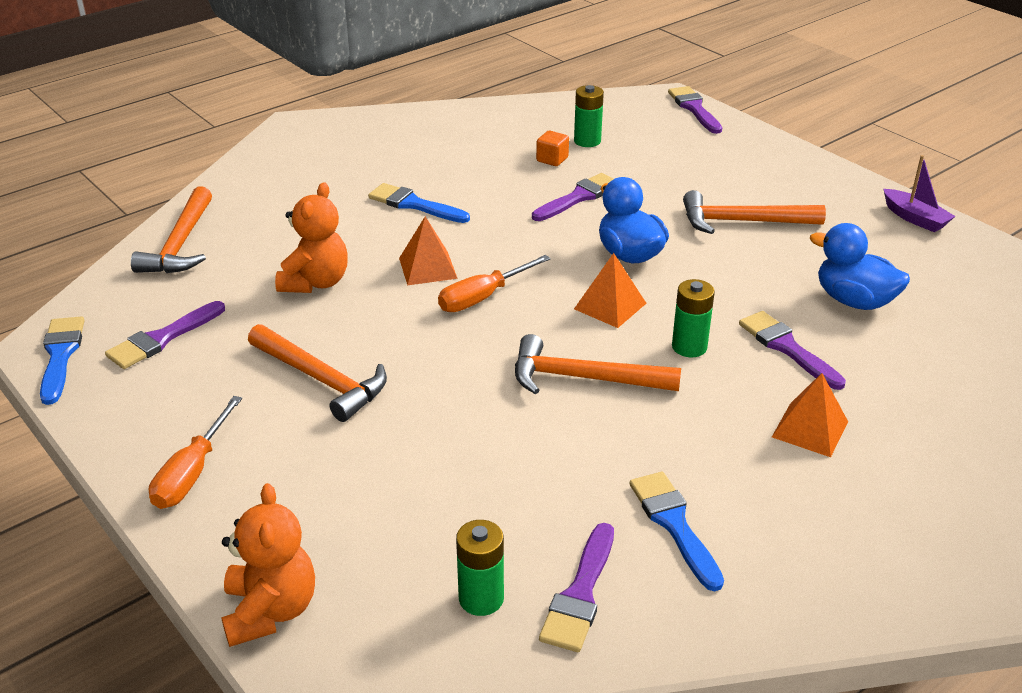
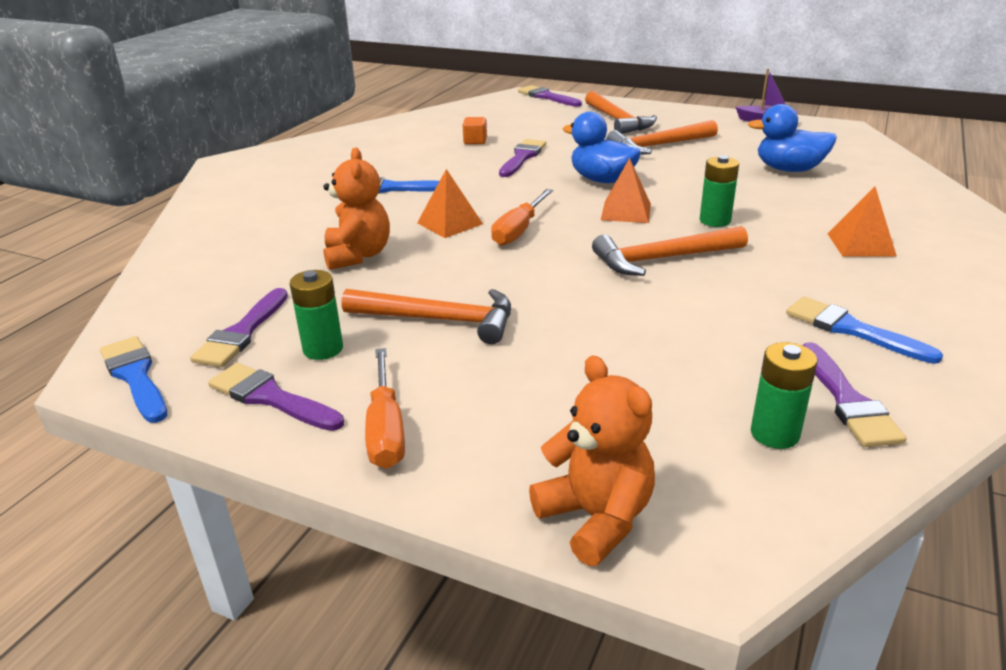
camera: 25 degrees left, 5 degrees down
orange hammer [131,186,212,273] -> orange hammer moved to [585,91,657,134]
green battery [574,85,604,147] -> green battery moved to [290,270,343,360]
purple brush [739,311,846,390] -> purple brush moved to [208,363,344,431]

